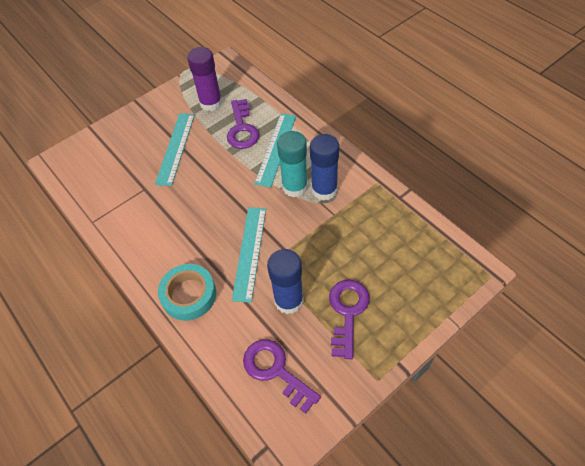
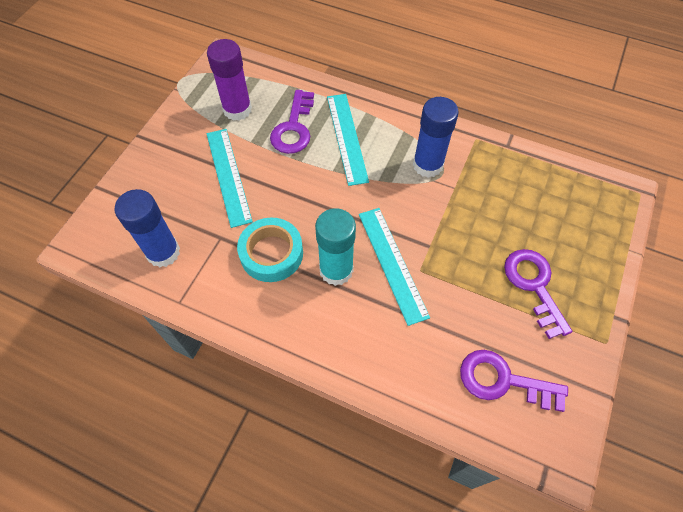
camera: 30 degrees left, 5 degrees up
turquoise tape [158,264,216,321] -> turquoise tape moved to [237,218,303,282]
purple key [227,99,259,149] -> purple key turned 45 degrees clockwise [270,90,314,154]
blue glue stick [267,249,304,314] -> blue glue stick moved to [115,189,180,268]
turquoise glue stick [277,131,308,197] -> turquoise glue stick moved to [315,208,356,286]

